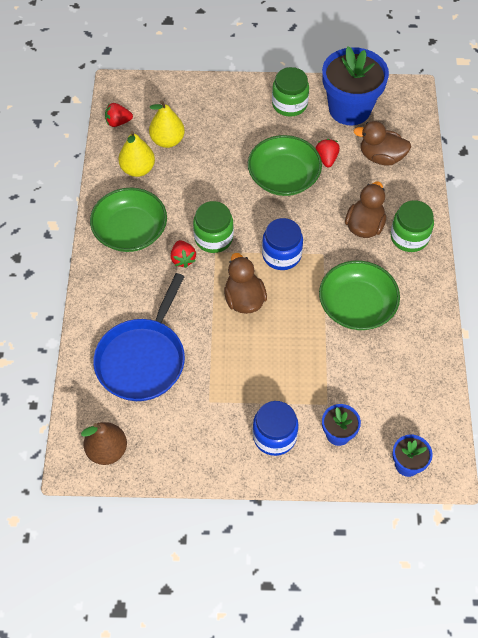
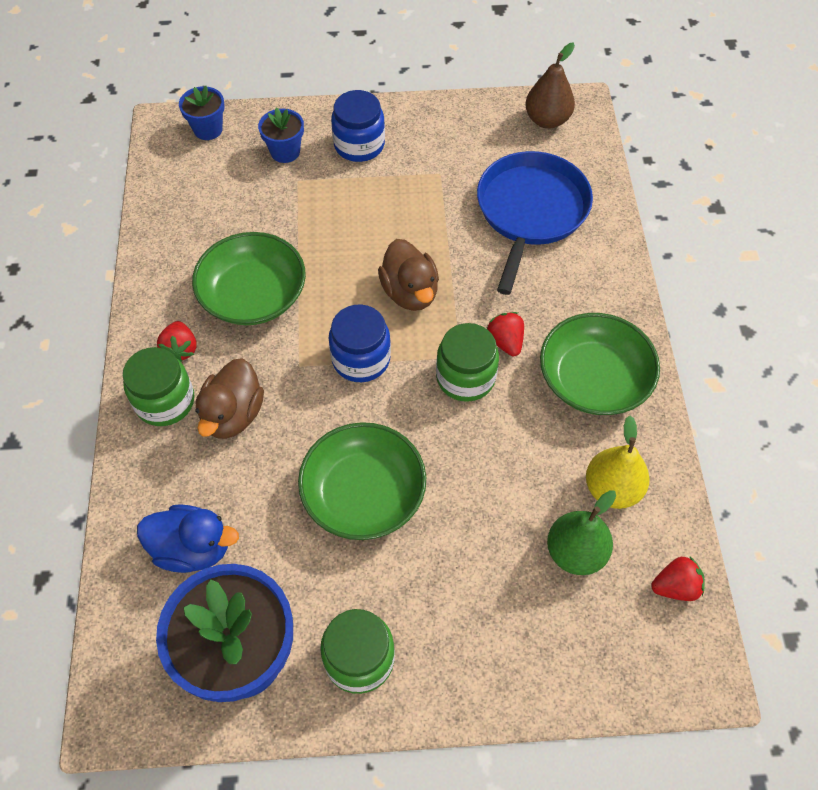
camera: 175 degrees right, 0 degrees up
yellow pear [149,100,185,148] -> green pear [547,490,616,575]
red strawberry [315,139,340,167] -> red strawberry moved to [157,321,197,362]
brown duck [353,121,411,166] -> blue duck [137,504,239,573]

